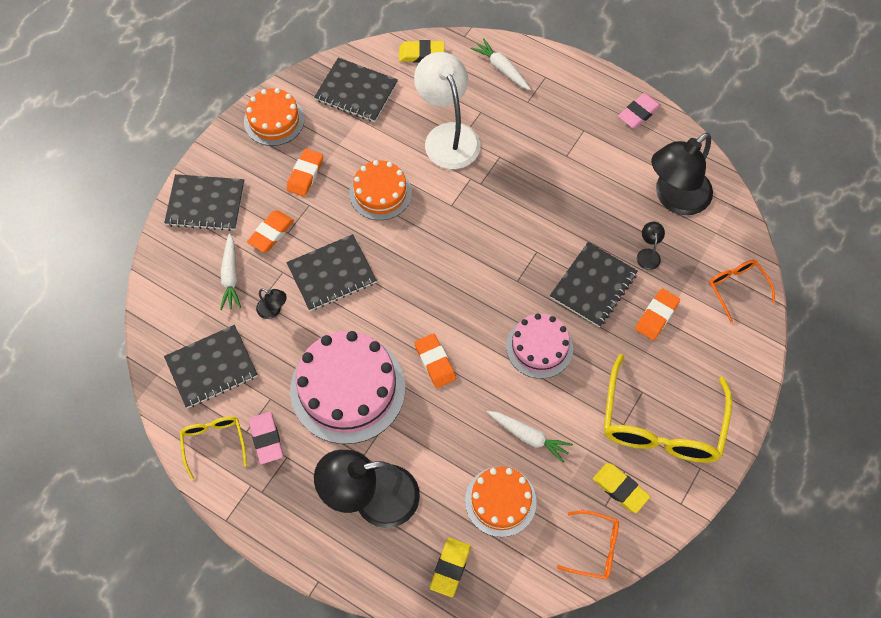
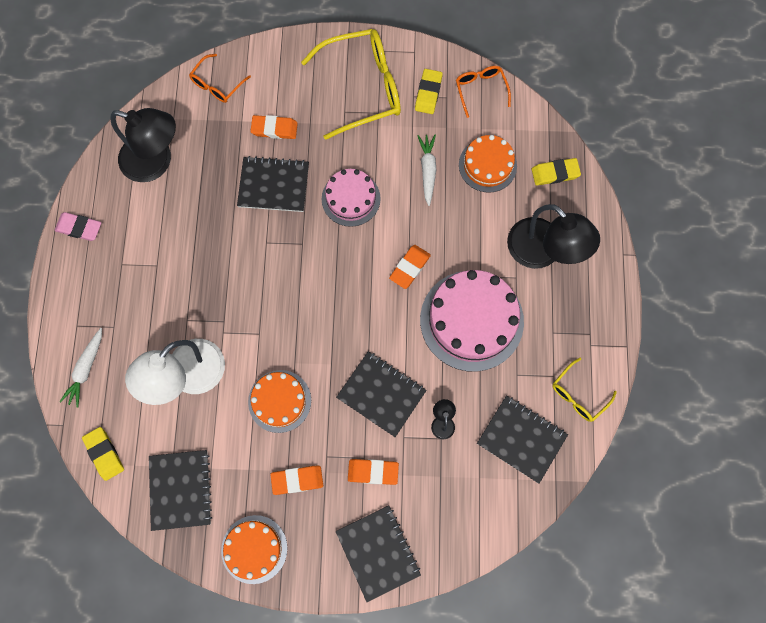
camera: 120 degrees left, 10 degrees up
white carrot [220,233,241,310] -> none
pink eraser [249,412,283,464] -> none
black lamp [637,222,665,270] -> none

